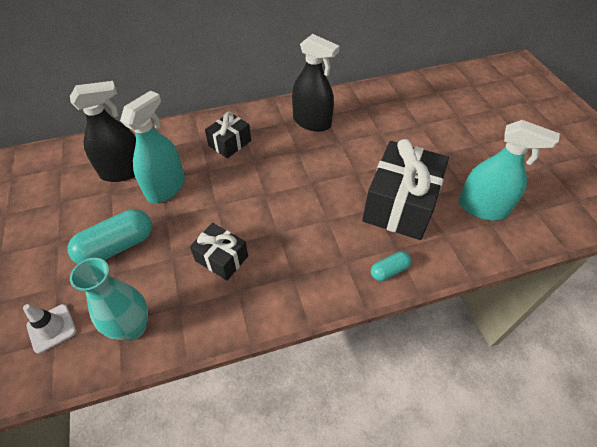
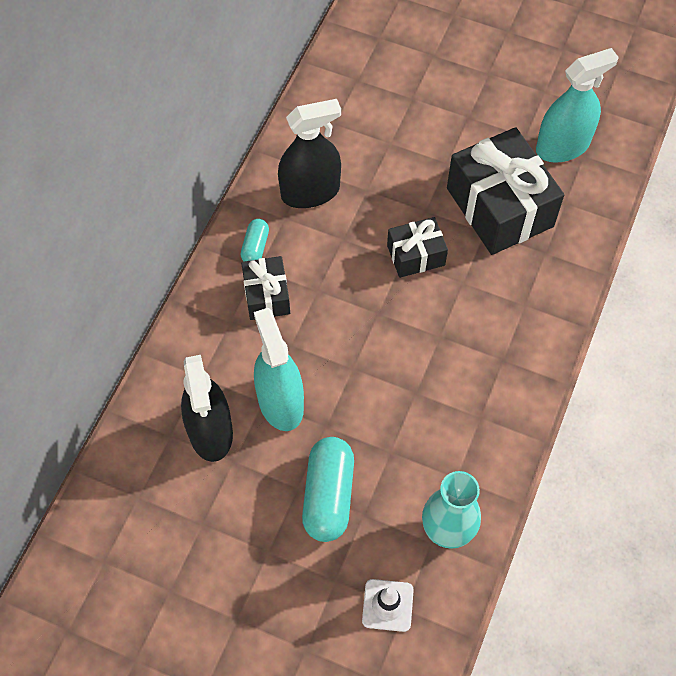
camera: 50 degrees left, 10 degrees up
black spray bottle [70,81,136,182] -> black spray bottle turned 150 degrees clockwise [181,355,233,462]
black gift [190,223,248,281] -> black gift moved to [387,217,448,278]
turquoise capsule [371,251,411,281] -> turquoise capsule moved to [241,219,269,261]

